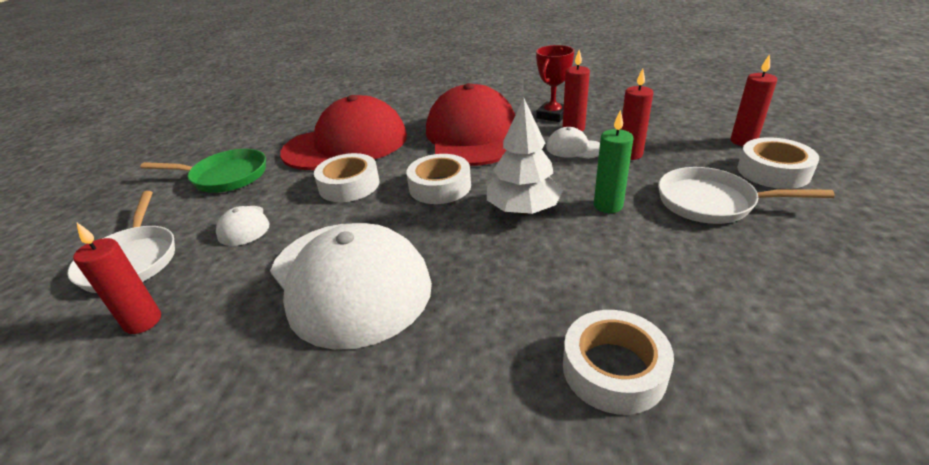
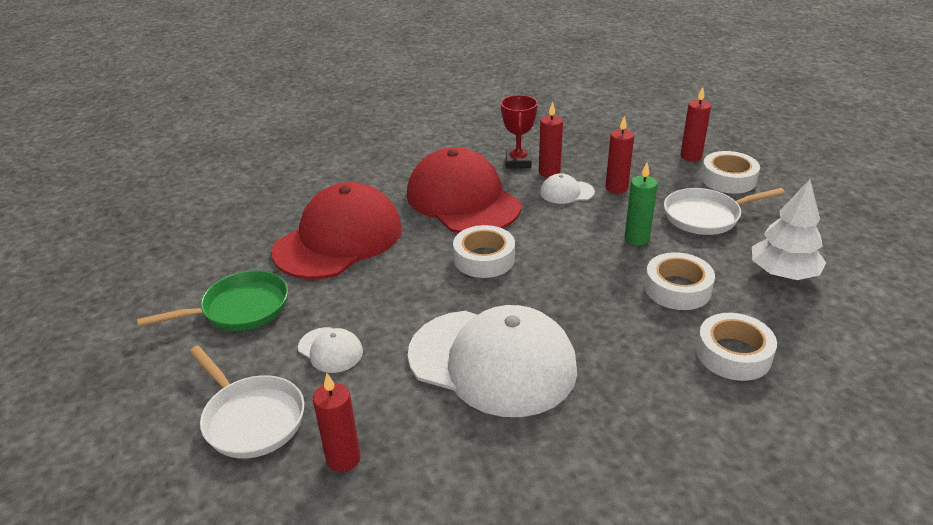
camera: 30 degrees left, 0 degrees up
white tape [314,153,380,202] -> white tape moved to [644,252,715,310]
white tree [487,98,563,215] -> white tree moved to [752,179,826,280]

